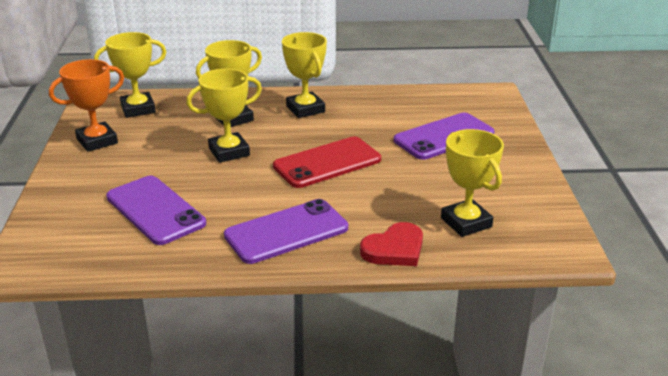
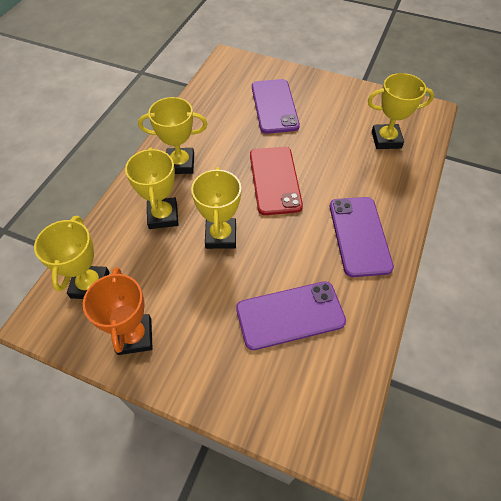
camera: 65 degrees left, 25 degrees up
red heart [360,222,423,266] -> none

